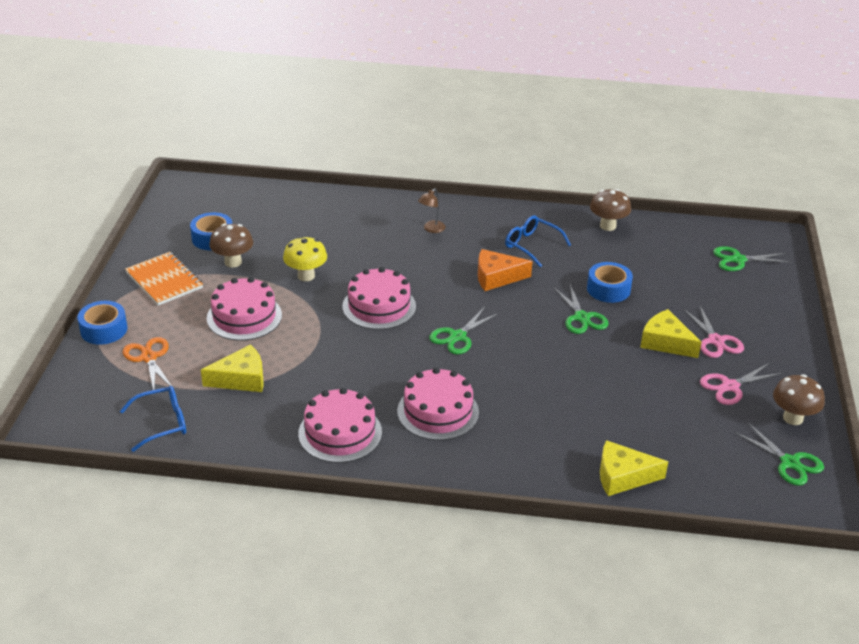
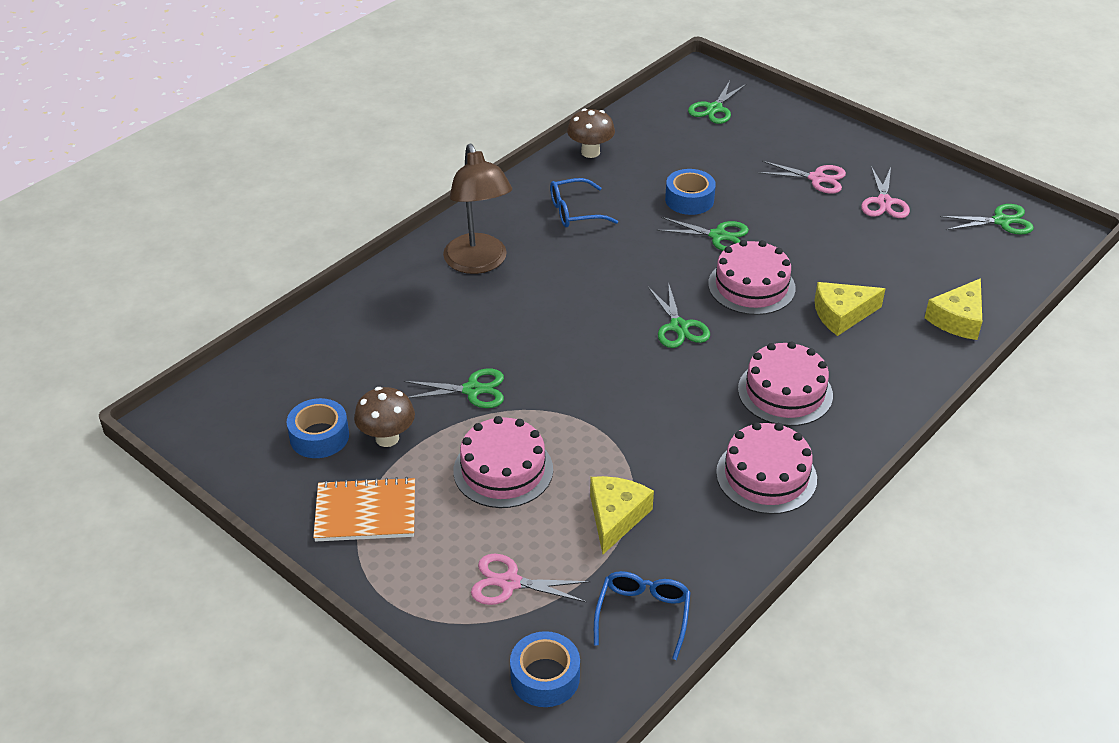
camera: 55 degrees left, 5 degrees up
blue tape [77,301,128,345] -> blue tape moved to [510,631,580,707]
orange scissors [123,337,171,390] -> pink scissors [471,554,590,605]
yellow mushroom [283,236,327,281] -> green scissors [404,369,504,408]
pink cake [342,267,416,330] -> pink cake moved to [708,240,796,315]
brown lamp [418,188,445,233] -> brown lamp [443,144,512,274], size x2.32
orange cheese [478,249,533,291] -> none
yellow cheese [640,309,702,358] -> yellow cheese moved to [814,282,885,336]
brown mushroom [773,374,825,425] -> none

